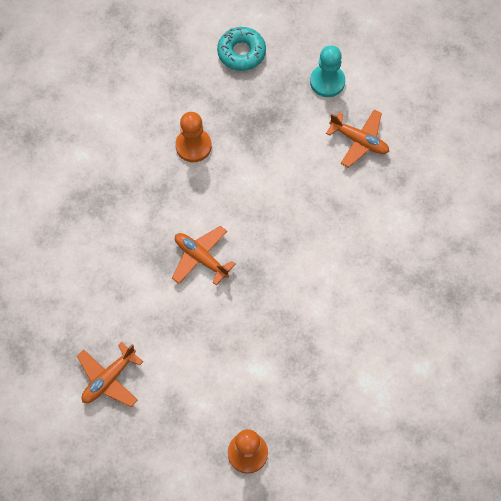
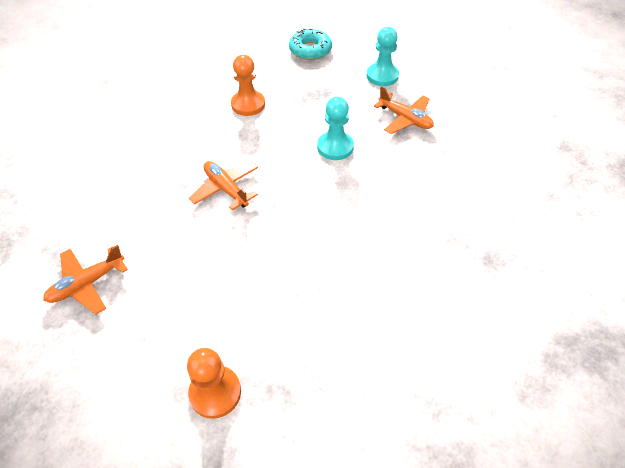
camera: 10 degrees right, 15 degrees down
none -> turquoise pawn [317,97,354,160]

